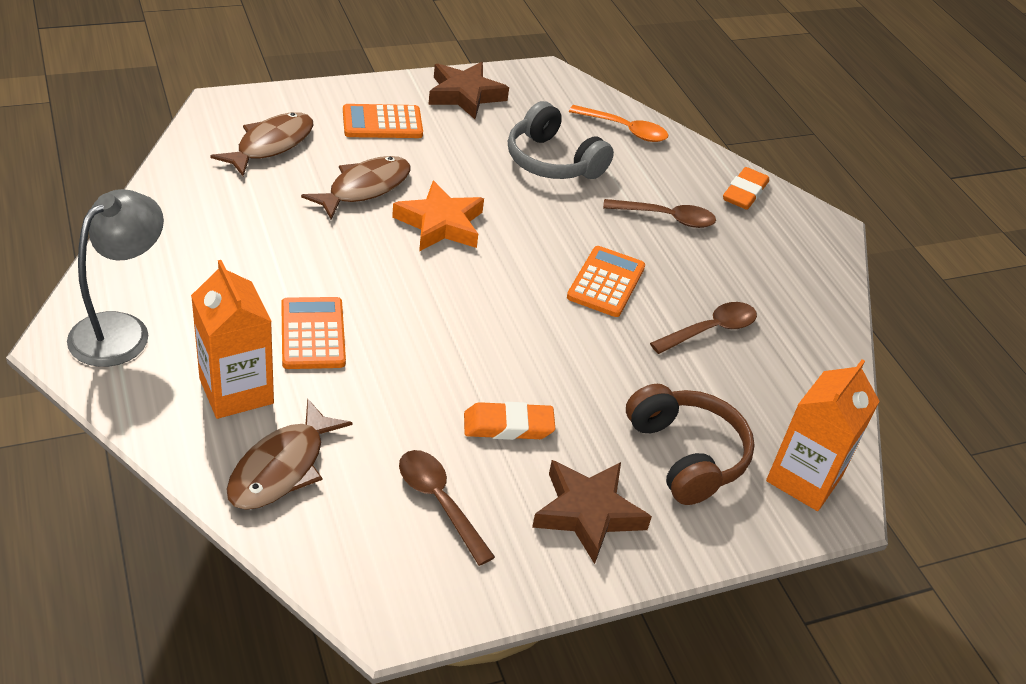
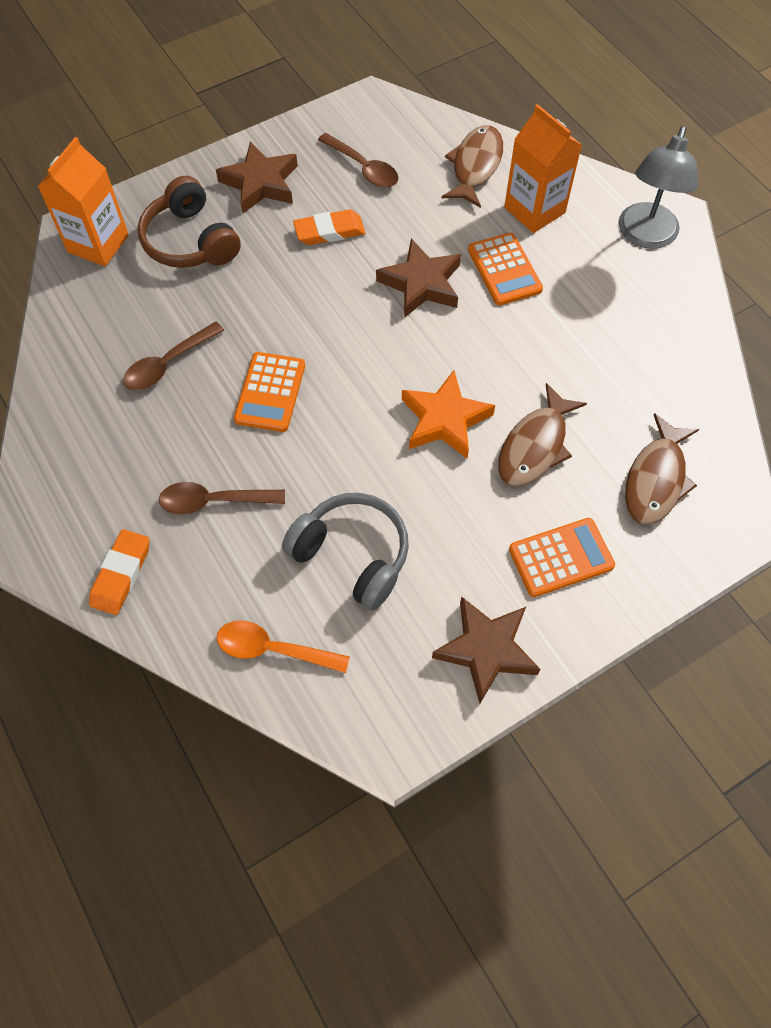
camera: 175 degrees right, 20 degrees up
none -> brown star [376,239,461,318]

